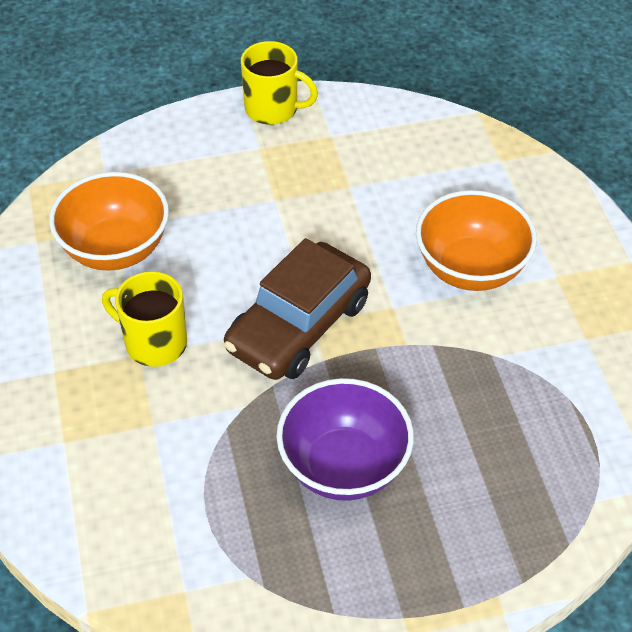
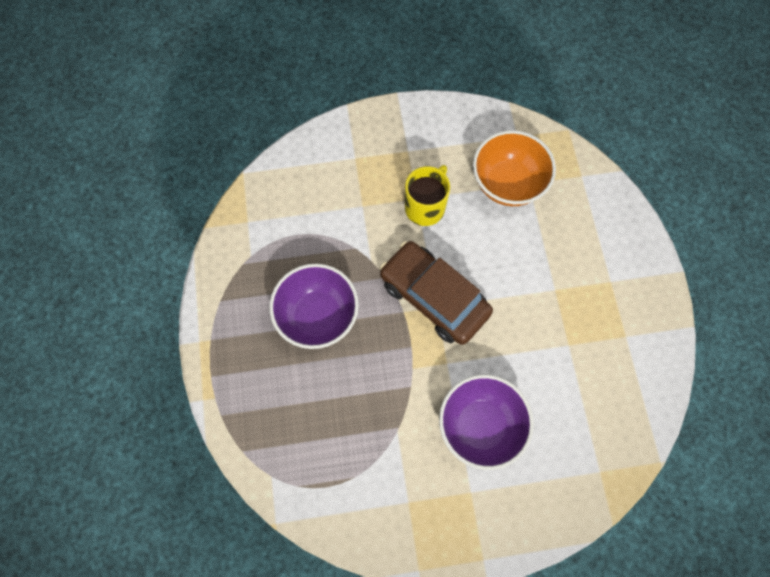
camera: 95 degrees right, 20 degrees up
yellow mug [241,41,318,125] -> none
orange bowl [416,190,537,291] -> purple bowl [439,375,534,470]

